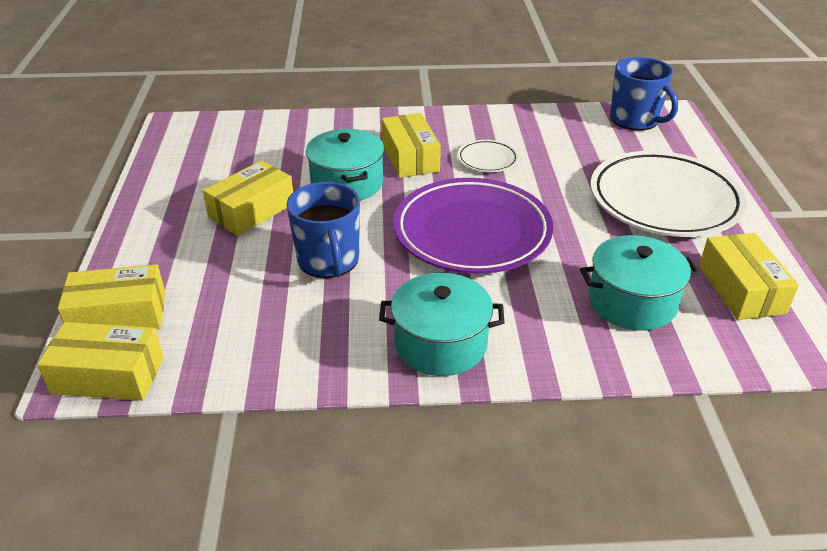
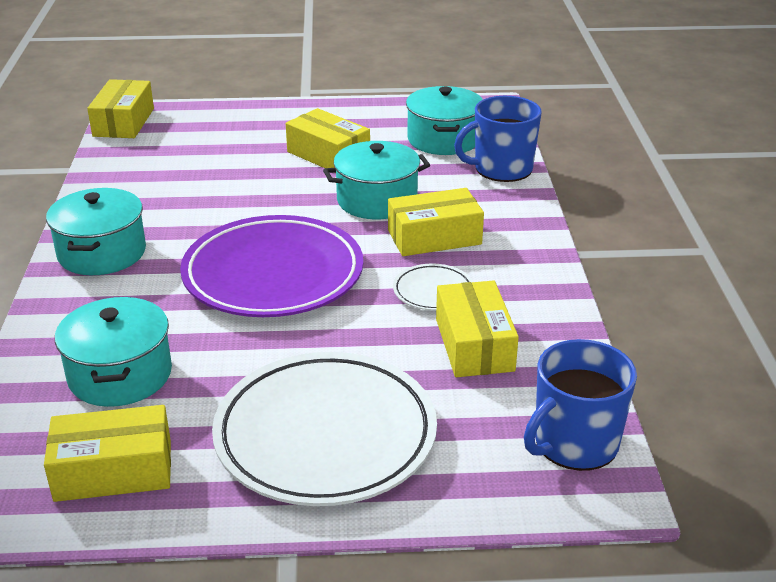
camera: 90 degrees right, 5 degrees down
yellow box [58,264,166,329] -> yellow box moved to [436,280,519,377]
blue mug [287,182,360,278] -> blue mug moved to [454,96,542,182]
none -> turquoise pot [406,86,483,155]

